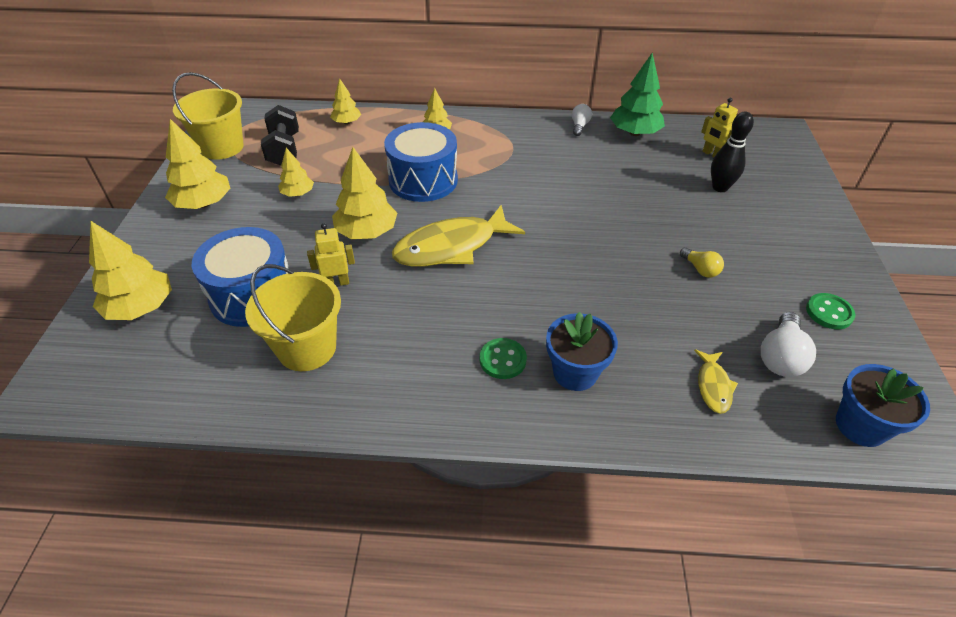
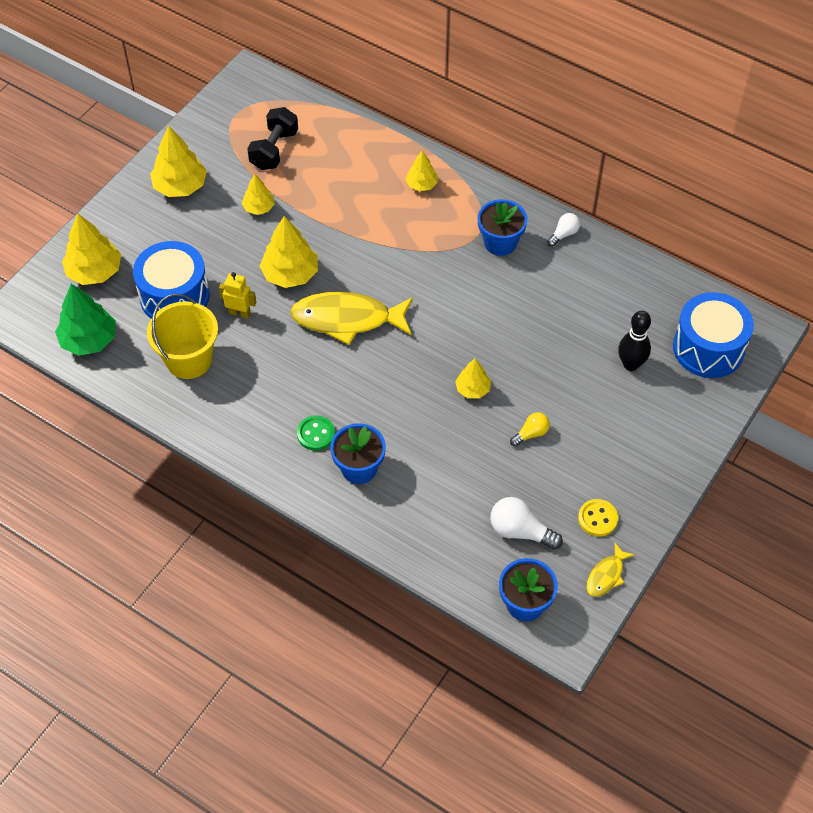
camera: 30 degrees right, 10 degrees up
yellow bucket [172,72,244,160] -> none
yellow tree [330,78,361,124] -> yellow tree moved to [455,358,491,398]
blue drum [384,122,458,202] -> blue drum moved to [673,292,754,378]
green tree [610,53,665,136] -> green tree moved to [55,284,116,356]
yellow light bulb [680,247,724,278] -> yellow light bulb turned 120 degrees counterclockwise [510,412,550,447]
yellow fish [694,349,738,414] -> yellow fish moved to [586,543,635,597]
yellow robot [701,98,738,158] -> none
white light bulb [761,312,816,377] -> white light bulb turned 60 degrees clockwise [490,497,563,550]
green button [806,293,855,329] -> yellow button [578,499,618,537]
none -> blue flower pot [478,199,527,256]

